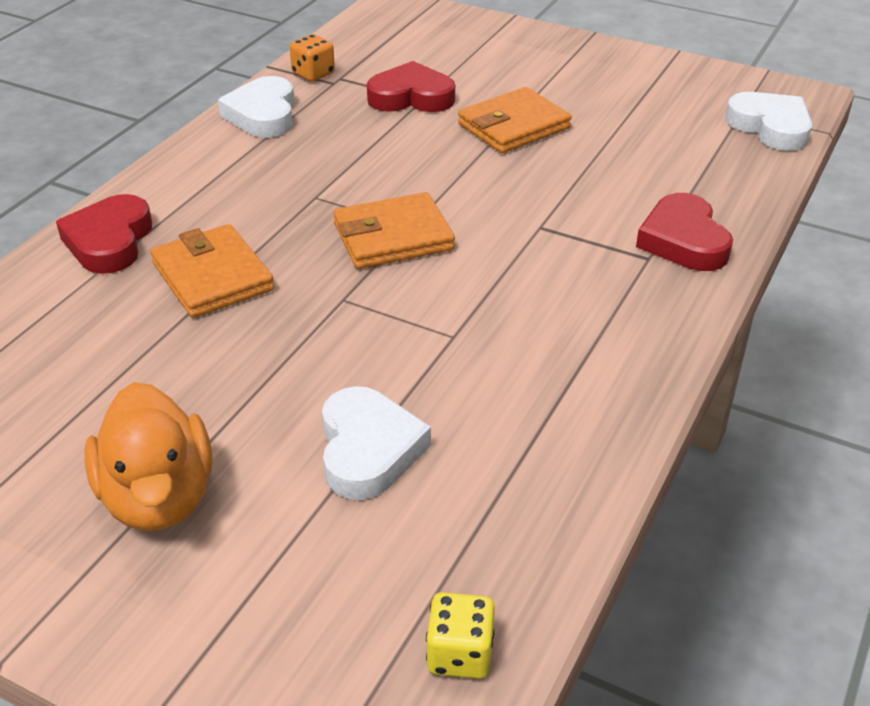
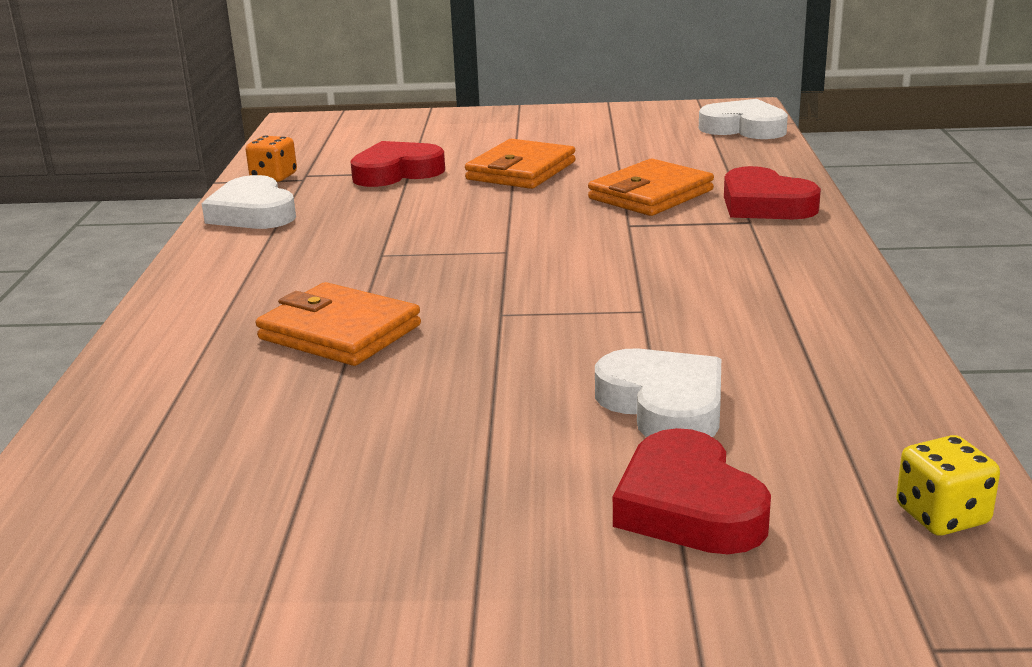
camera: 25 degrees left, 15 degrees down
red heart [56,194,152,274] -> red heart moved to [613,428,771,554]
orange duck [84,382,213,531] -> none
orange wallet [333,192,455,269] -> orange wallet moved to [588,159,714,216]

